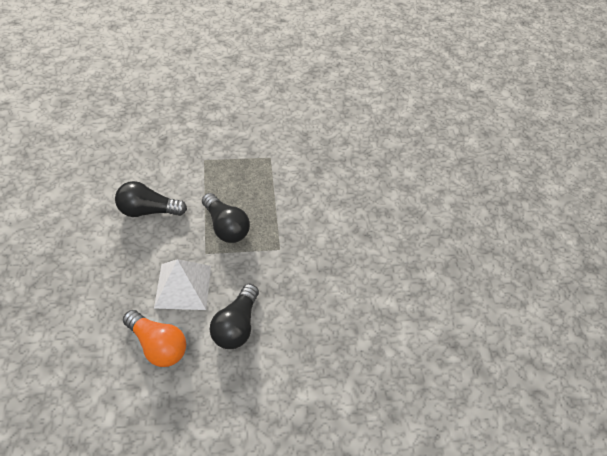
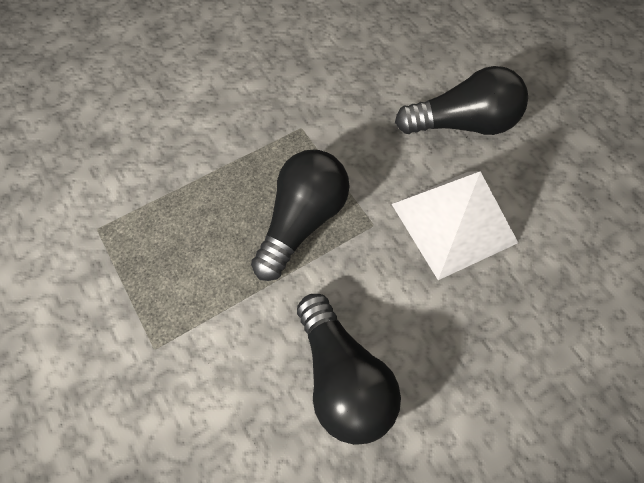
camera: 110 degrees left, 10 degrees up
orange light bulb [123,310,186,367] -> none

